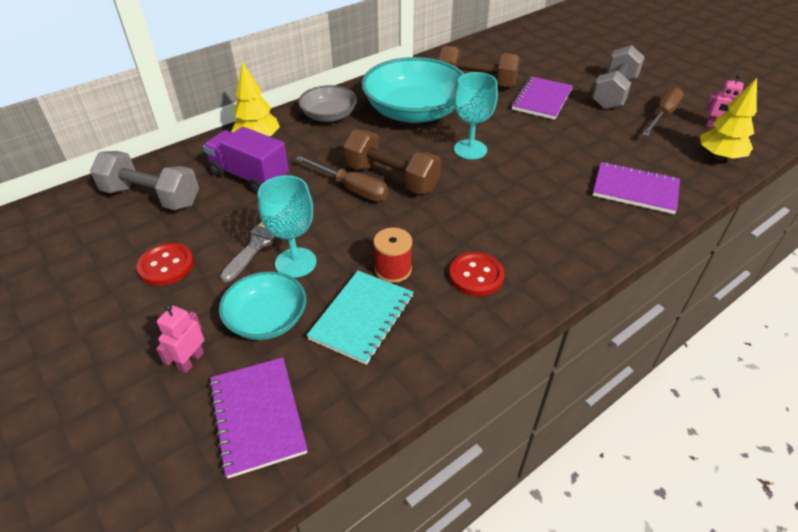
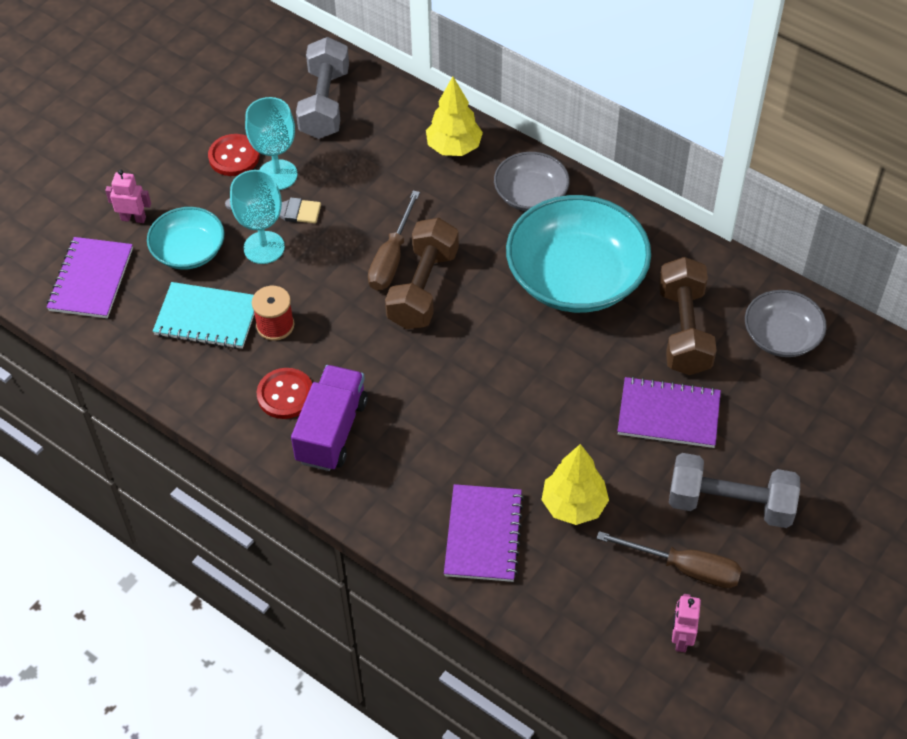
camera: 75 degrees right, 10 degrees up
purple truck [203,127,289,194] -> purple truck moved to [291,365,368,471]
purple notebook [209,357,308,478] -> purple notebook turned 45 degrees counterclockwise [47,237,133,318]
turquoise goblet [454,72,498,160] -> turquoise goblet moved to [245,97,297,190]
yellow tree [700,78,757,161] -> yellow tree moved to [542,444,609,525]
none -> grey bowl [745,290,827,357]

